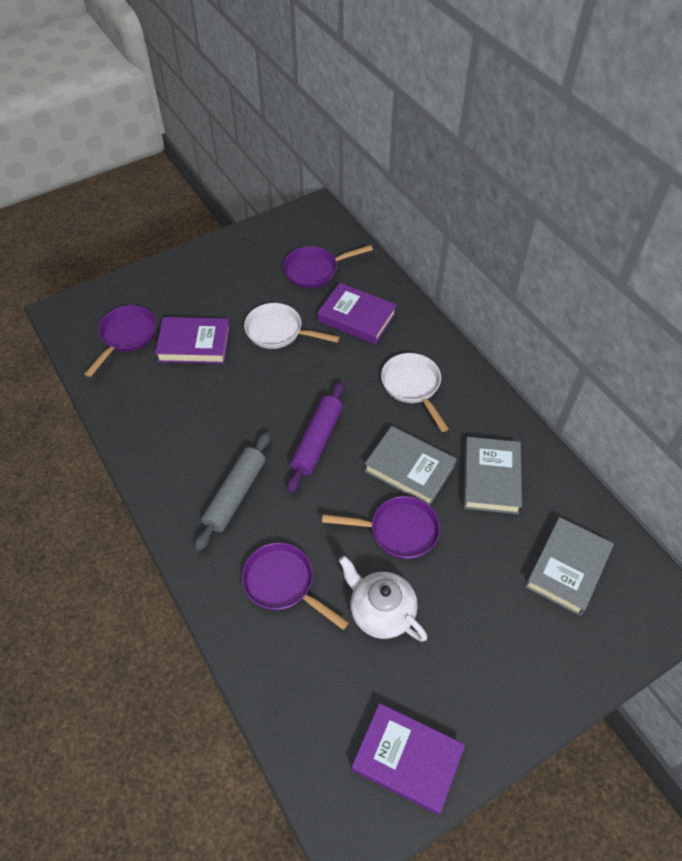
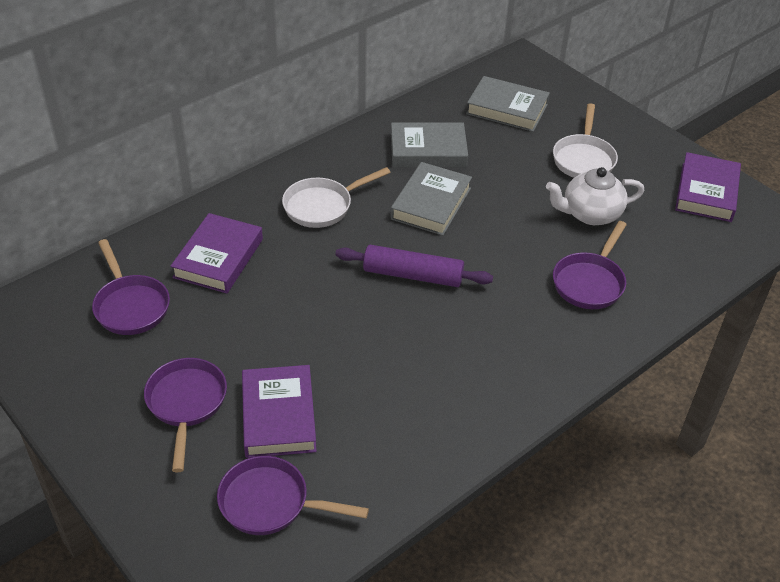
camera: 100 degrees left, 10 degrees down
grey rolling pin [194,432,270,551] -> none
white pan [244,303,340,349] -> white pan moved to [553,103,618,178]
purple pan [322,496,440,559] -> purple pan moved to [144,358,227,472]
white teapot [339,556,427,642] -> white teapot turned 45 degrees clockwise [546,167,644,225]

